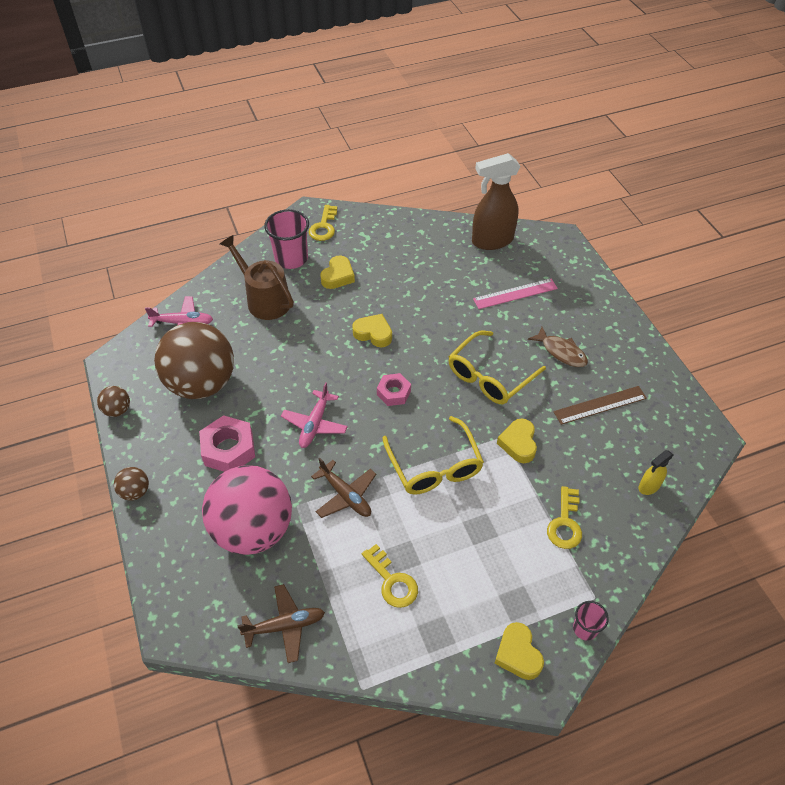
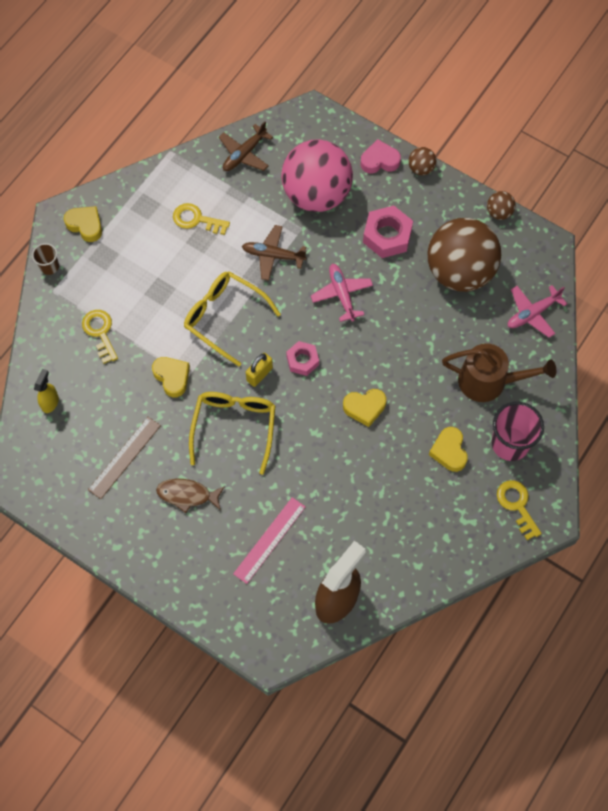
camera: 145 degrees right, 15 degrees up
pink cup [573,601,609,641] -> brown cup [32,243,59,275]
none -> yellow padlock [246,353,273,387]
none -> pink heart [360,139,401,174]

